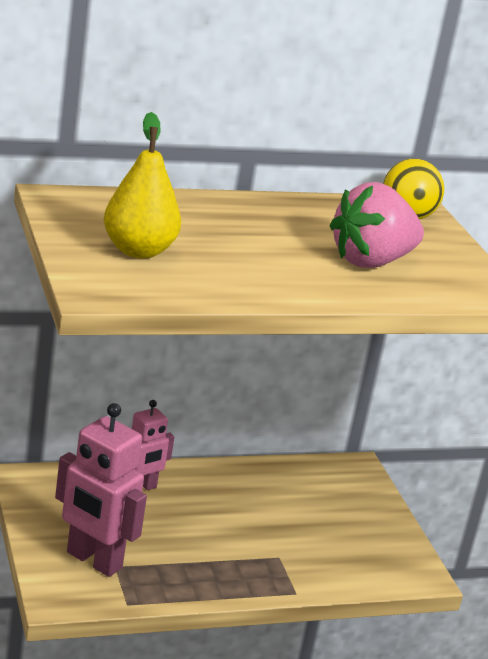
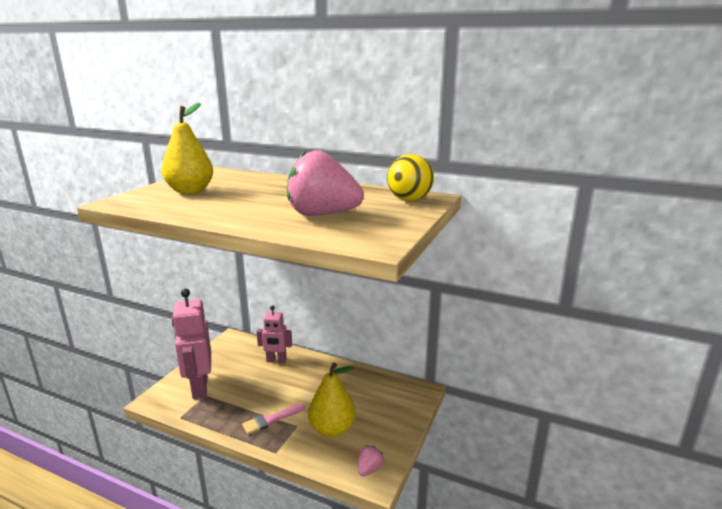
camera: 45 degrees right, 5 degrees down
none -> pink brush [242,404,305,435]
none -> yellow pear [308,362,356,437]
none -> pink strawberry [358,445,384,477]

